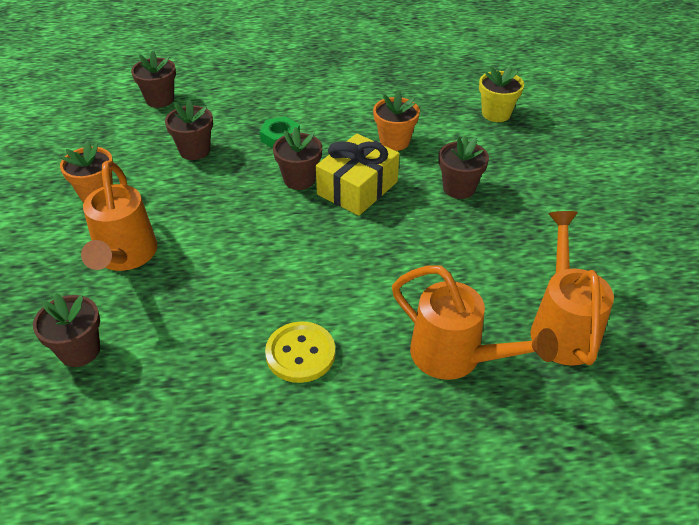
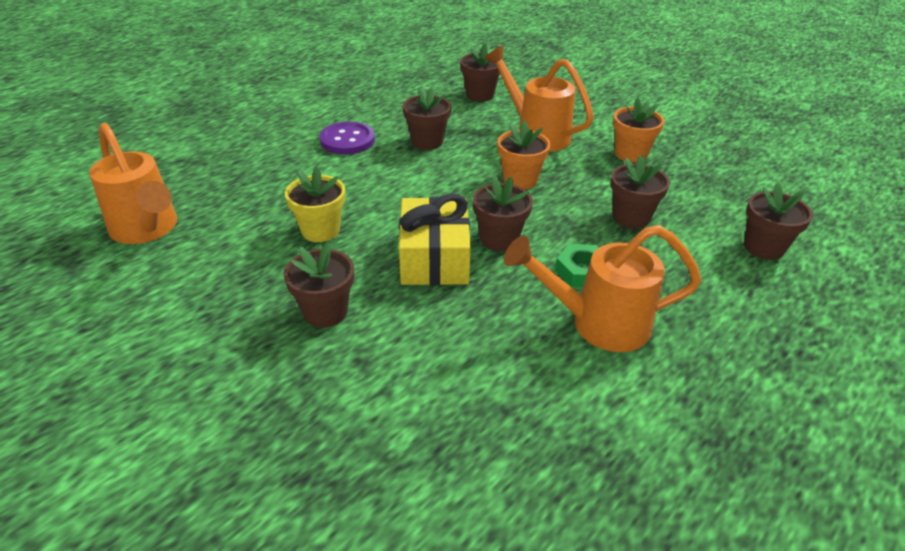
camera: 140 degrees right, 5 degrees down
yellow button [265,322,335,383] -> purple button [320,121,375,154]
orange flower pot [373,91,420,151] -> orange flower pot moved to [497,120,551,189]
orange watering can [392,266,558,380] -> orange watering can moved to [504,225,701,352]
yellow flower pot [479,66,524,122] -> yellow flower pot moved to [285,167,345,242]
none -> brown flower pot [403,87,451,150]

